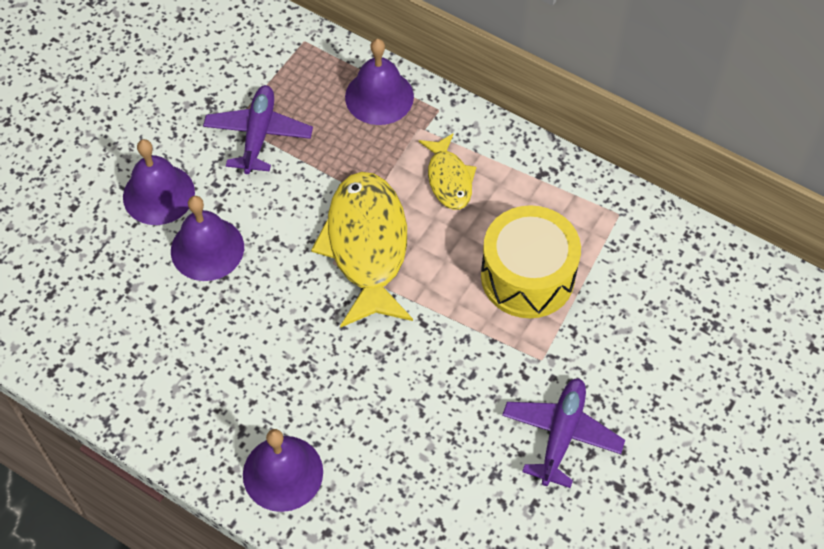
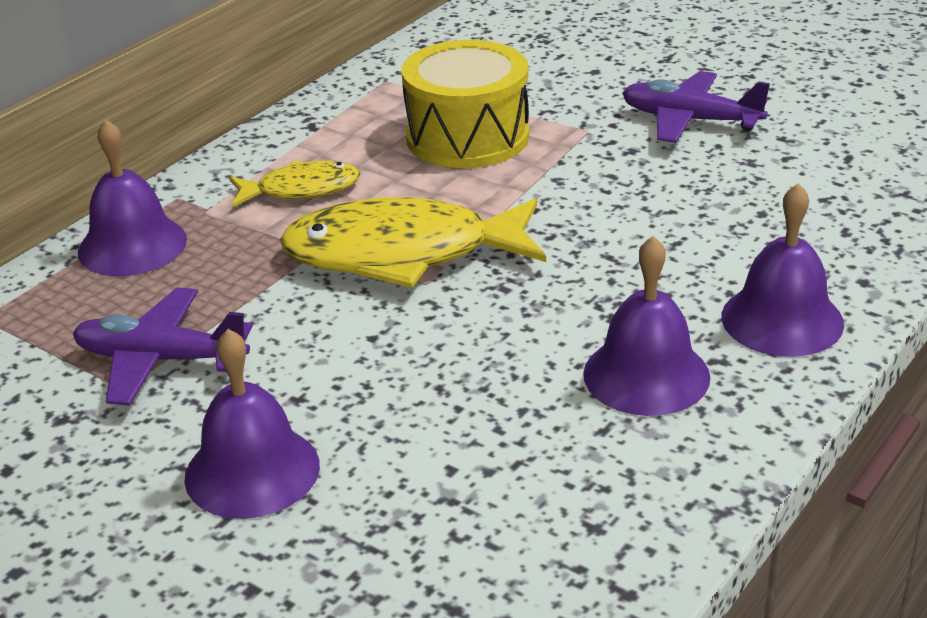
camera: 85 degrees left, 25 degrees down
purple bell [171,196,244,281] -> purple bell moved to [583,236,710,416]

